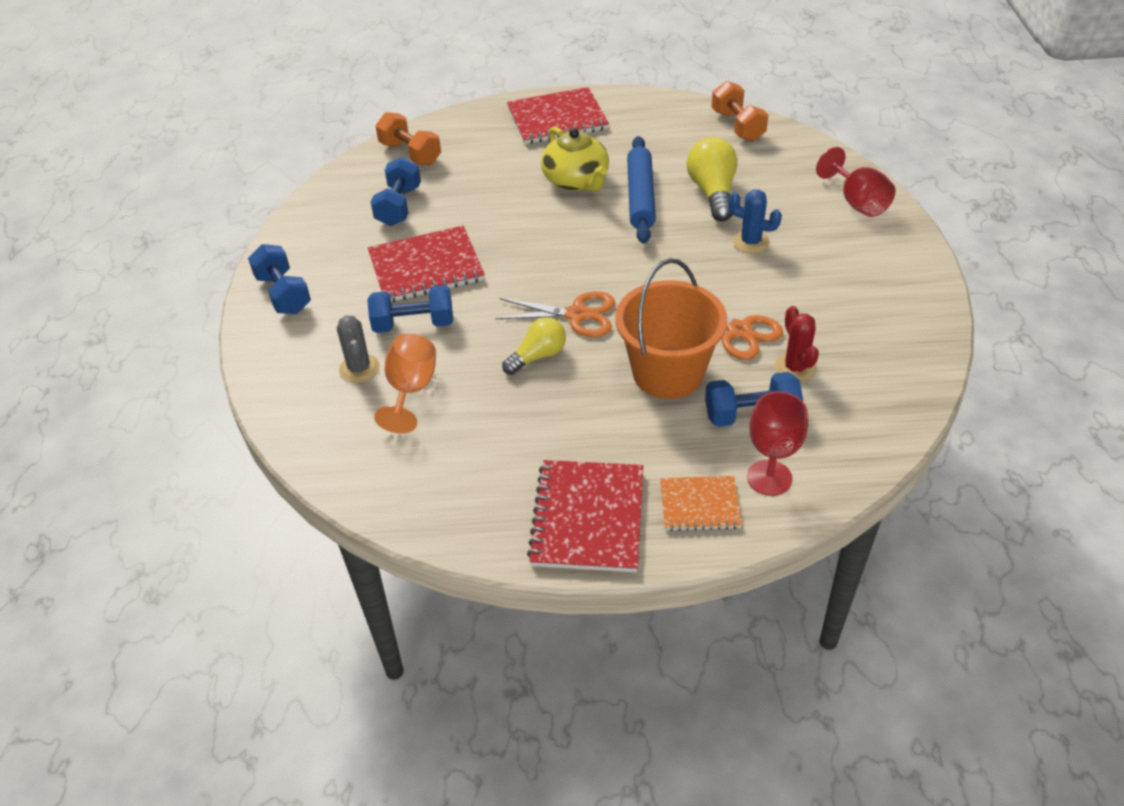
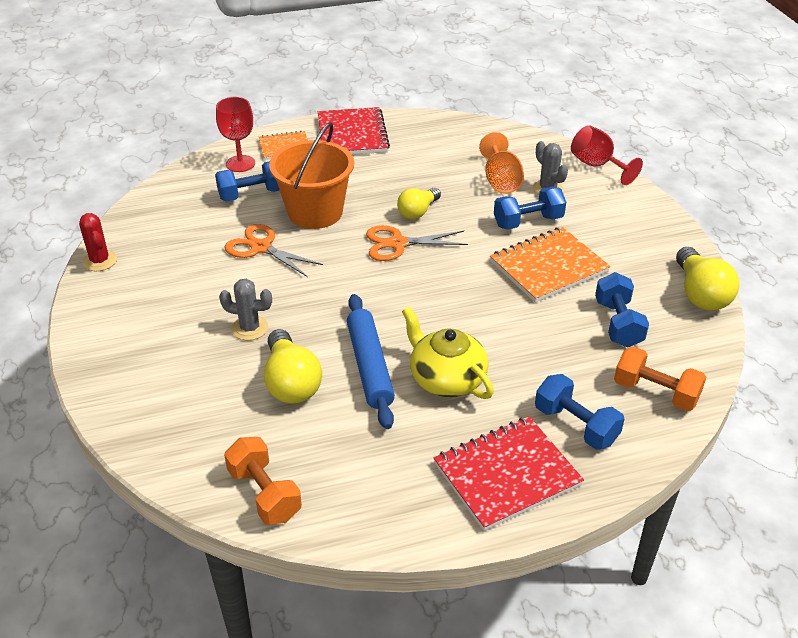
camera: 165 degrees right, 5 degrees down
blue dumbbell [248,244,311,314] -> blue dumbbell moved to [535,374,625,450]
red notebook [368,226,485,302] -> orange notebook [490,227,611,303]
blue cactus [728,190,782,253] -> grey cactus [219,279,272,341]
red cactus [775,306,819,382] -> red cactus moved to [79,213,117,271]
red goblet [816,147,896,217] -> red goblet moved to [571,125,643,185]
none -> yellow light bulb [676,247,739,311]

